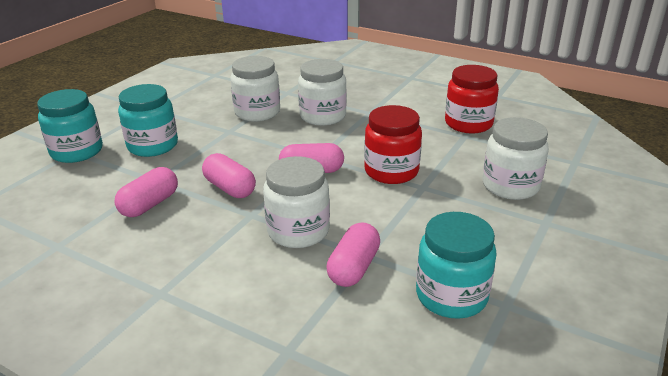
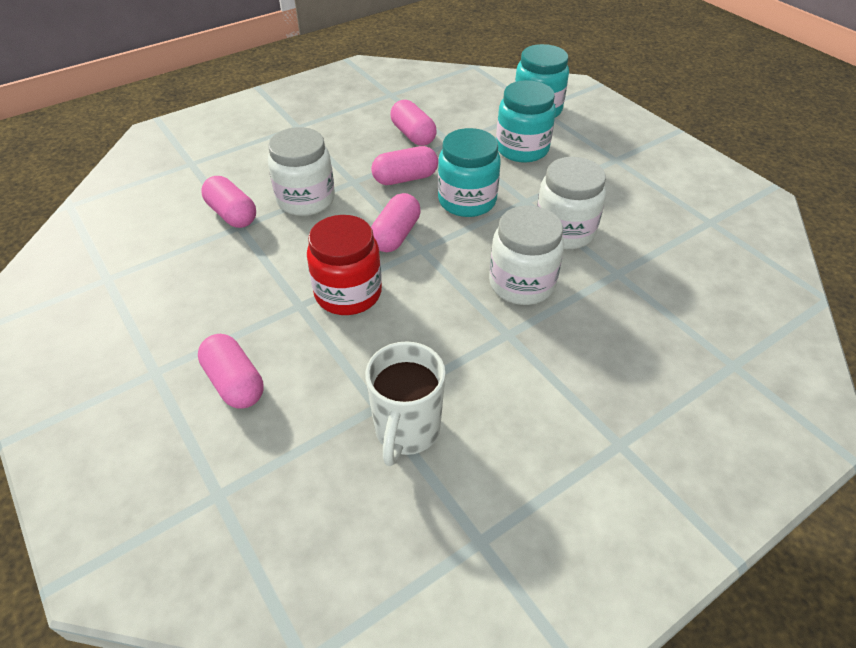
camera: 115 degrees right, 15 degrees up
turquoise jar [416,212,497,319] -> turquoise jar moved to [438,128,501,217]
red jar [445,65,499,134] -> white mug [365,341,446,466]
white jar [483,117,549,200] -> pink capsule [198,334,264,409]

